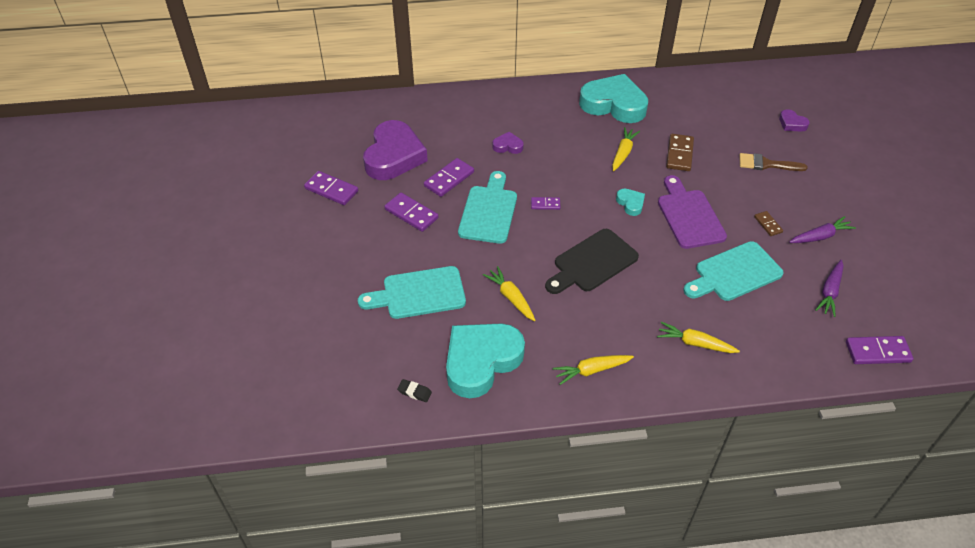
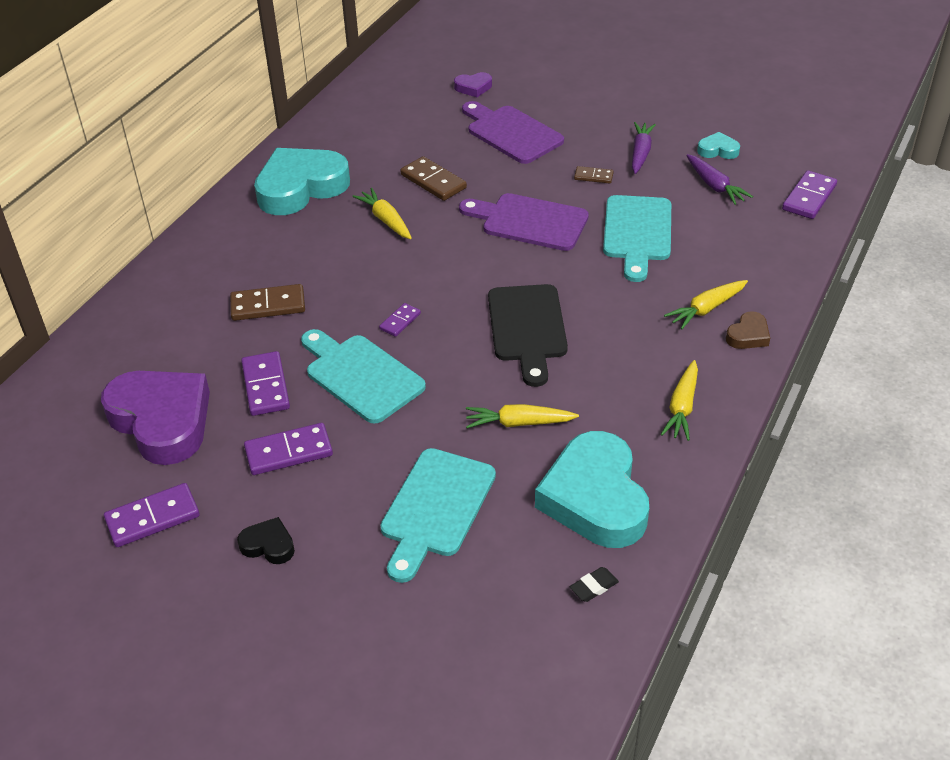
camera: 55 degrees left, 5 degrees down
purple heart [492,132,524,154] -> brown domino [230,284,305,321]
turquoise heart [616,189,645,216] -> turquoise heart moved to [697,132,740,159]
brown brush [739,153,808,171] -> purple cutting board [462,101,564,164]
none -> black heart [237,517,295,564]
none -> brown heart [726,311,770,349]

